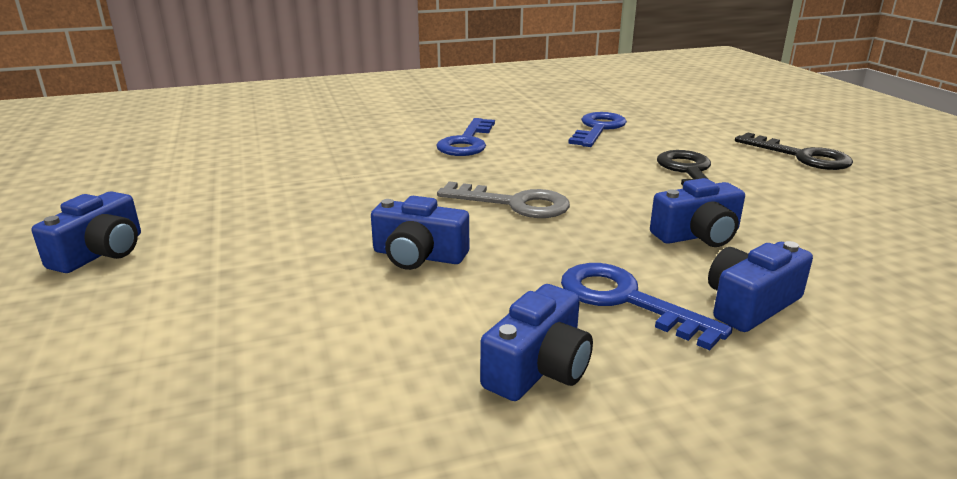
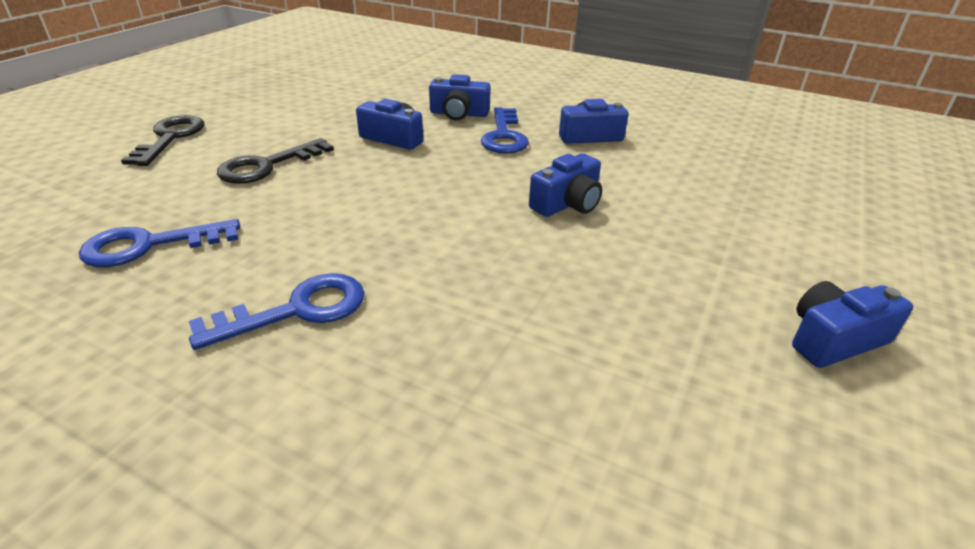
camera: 135 degrees left, 10 degrees up
blue camera [371,196,469,270] -> blue camera turned 75 degrees clockwise [529,153,602,217]
grey key [437,182,570,218] -> none

